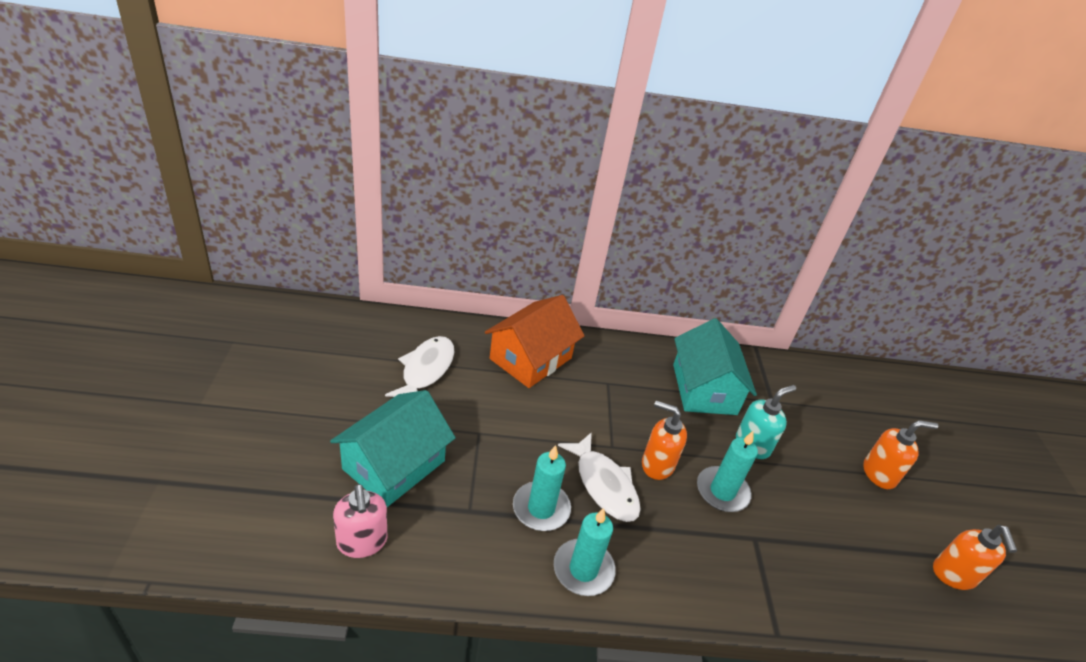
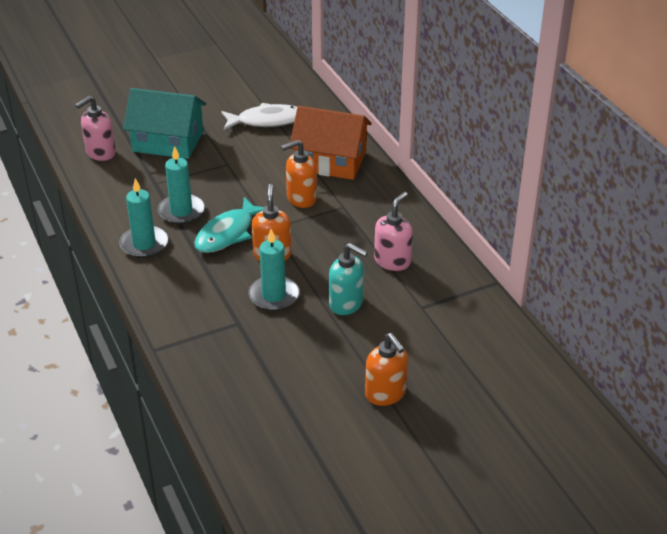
camera: 70 degrees right, 0 degrees up
white fish [558,432,641,522] -> turquoise fish [194,197,264,253]
turquoise house [673,318,757,415] -> pink soap dispenser [374,192,413,271]
orange soap dispenser [933,525,1017,590] -> orange soap dispenser moved to [281,139,317,208]

